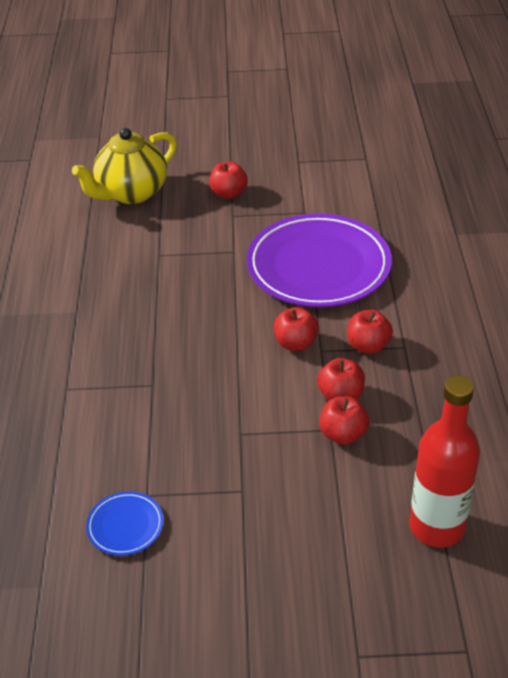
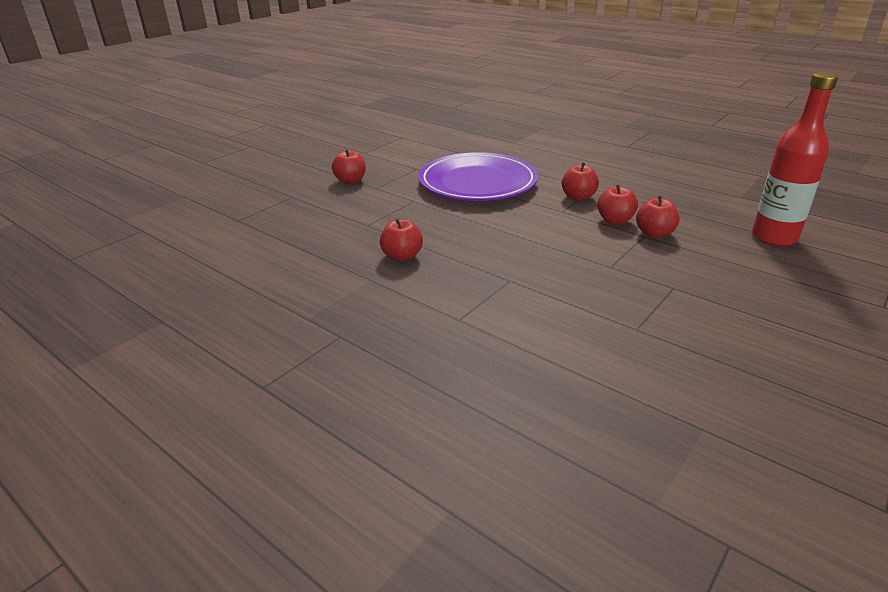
camera: 50 degrees left, 10 degrees down
yellow teapot [72,128,177,204] -> none
blue plate [86,492,164,556] -> none
red apple [274,307,319,351] -> red apple moved to [380,218,423,261]

